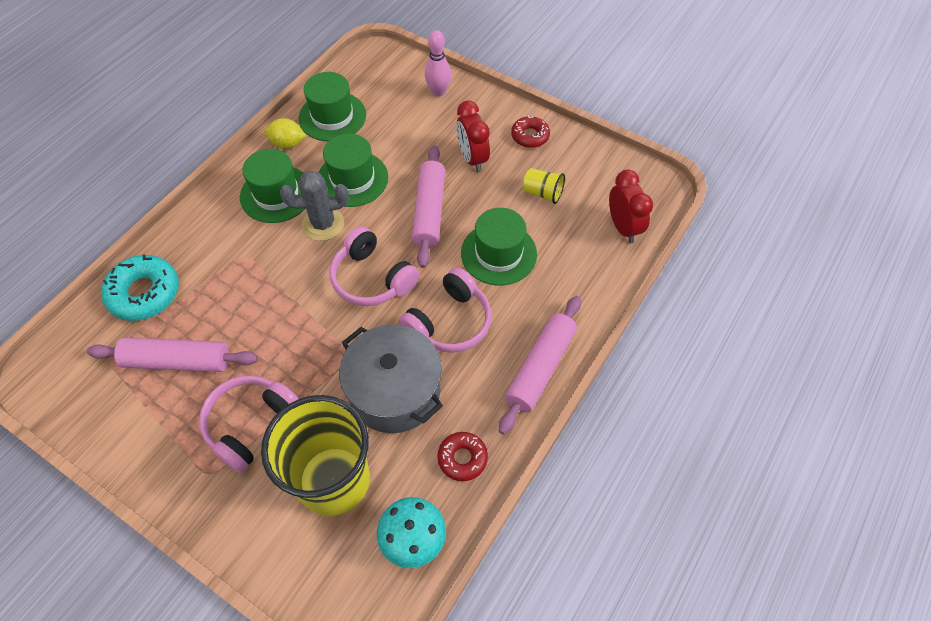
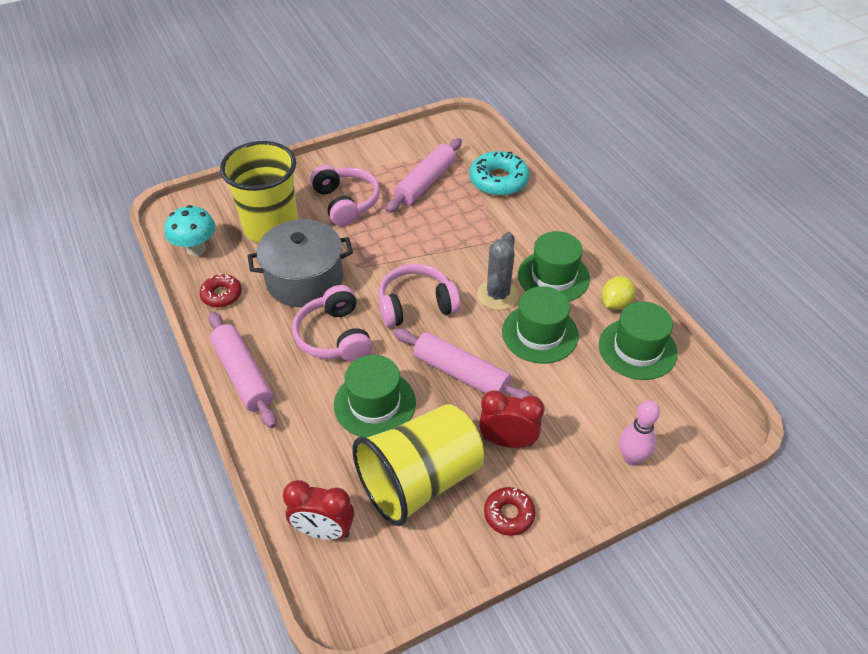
camera: 120 degrees right, 10 degrees down
yellow cup [523,168,565,204] -> yellow cup [352,404,484,526], size x2.43

